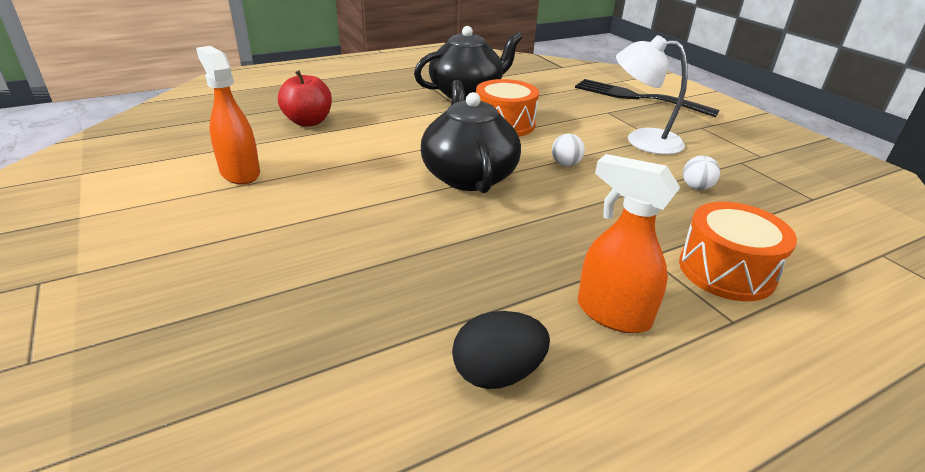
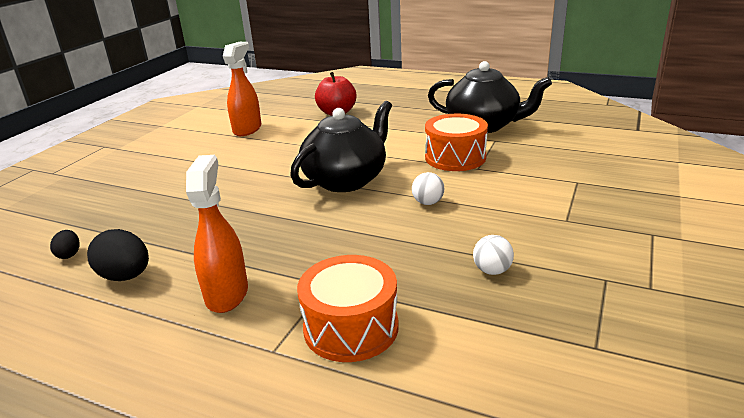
camera: 55 degrees right, 5 degrees down
black fork [575,79,719,117] -> none
white lamp [616,35,688,155] -> none
none -> black egg [50,230,80,259]

